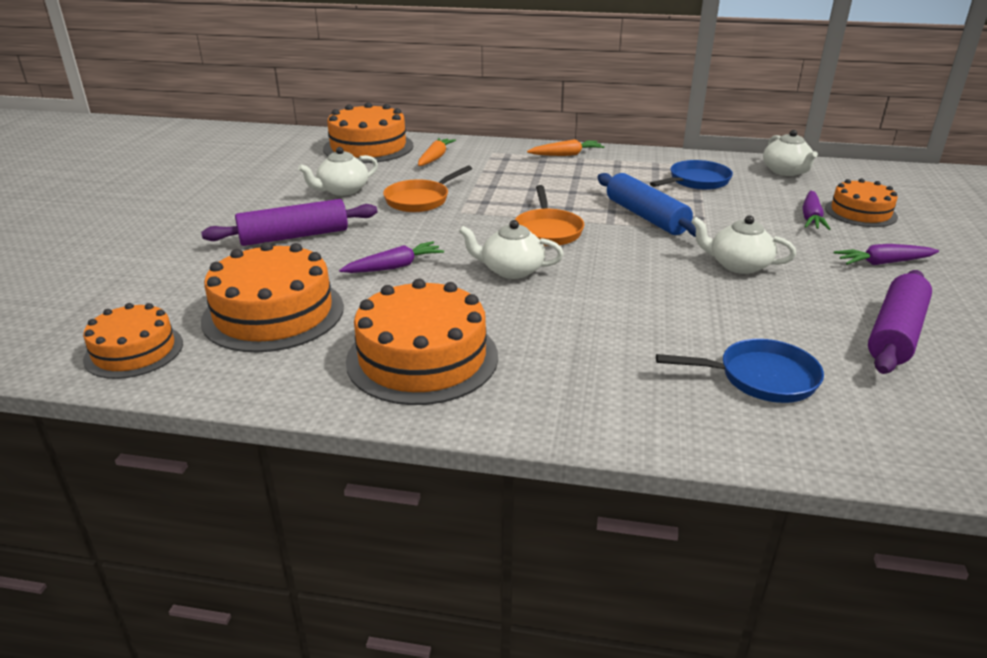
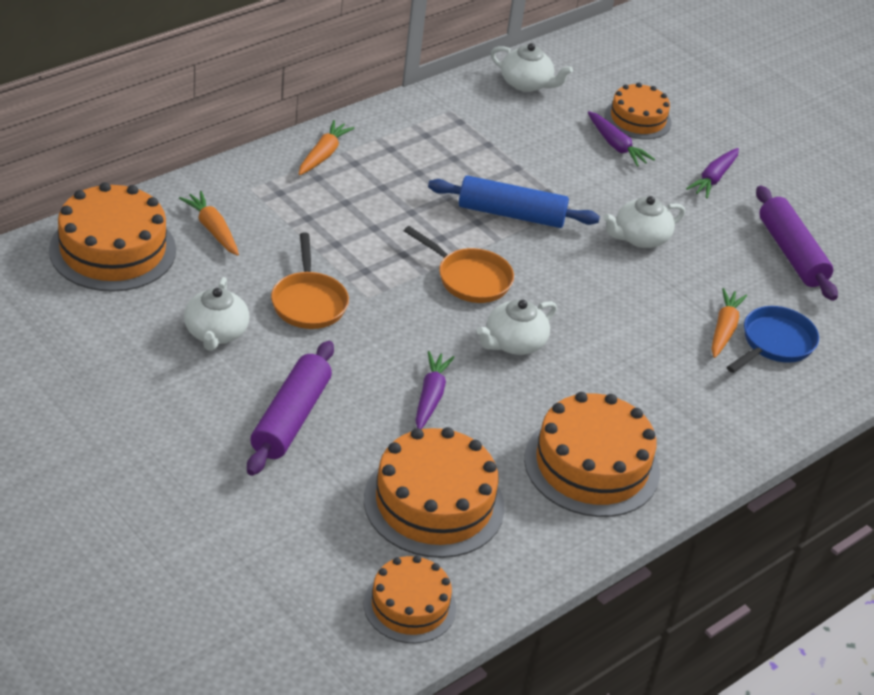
camera: 55 degrees left, 10 degrees up
blue pan [650,160,733,190] -> none
none -> orange carrot [711,288,747,358]

